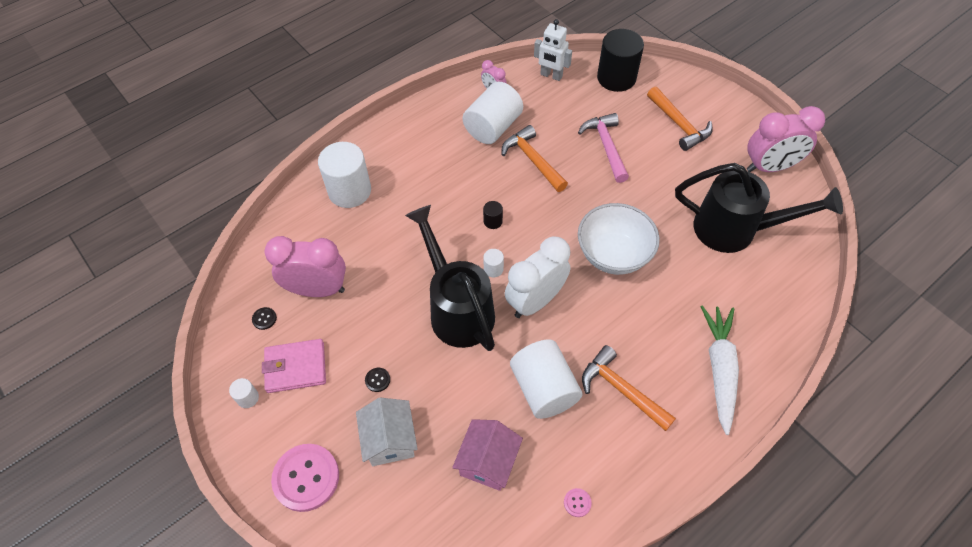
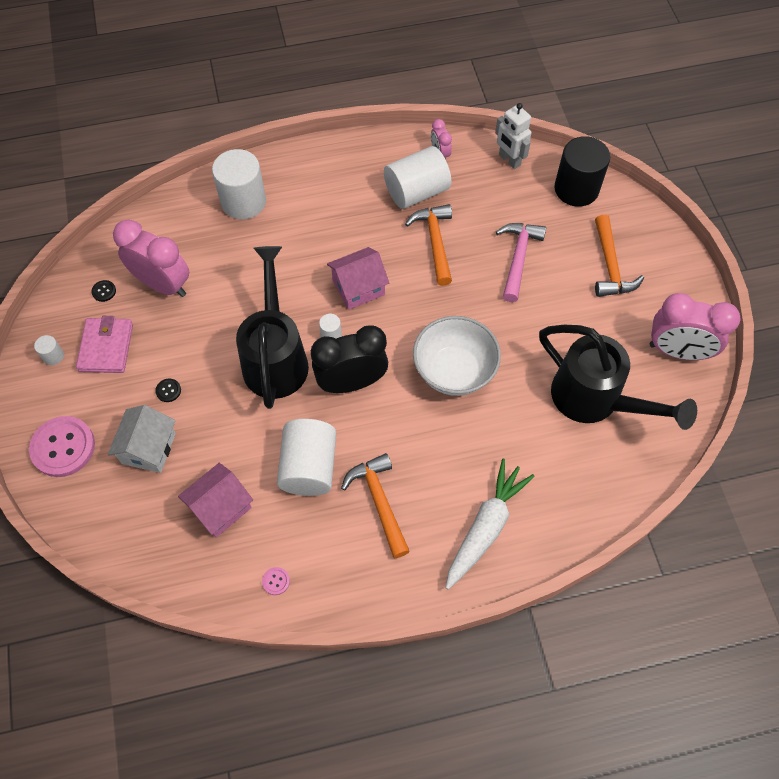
camera: 25 degrees right, 5 degrees up
pink wallet [262,339,326,393] -> pink wallet turned 75 degrees clockwise [76,316,133,373]
black cylinder [483,201,503,229] -> pink house [327,247,389,310]
white clock [505,236,570,318] -> black clock [311,325,388,393]

